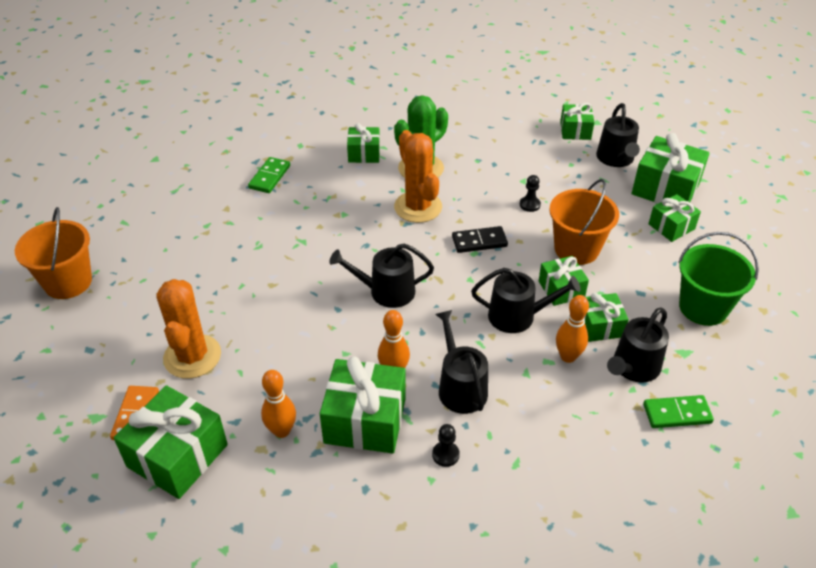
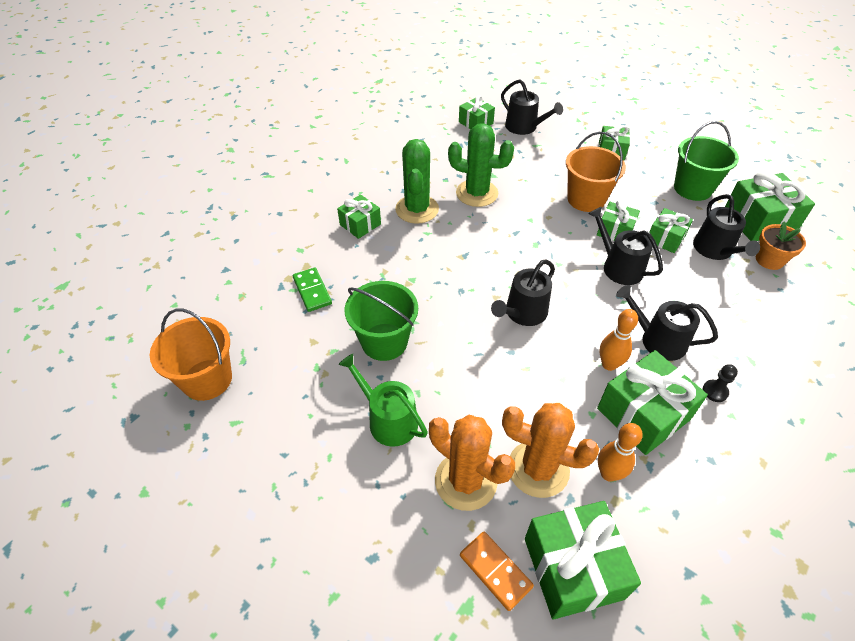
camera: 45 degrees left, 5 degrees up
orange bucket [15,207,92,299] -> orange bucket moved to [150,308,232,401]
orange cactus [394,130,442,223] -> orange cactus moved to [502,403,599,498]
black domino [452,226,508,253] -> none
black watering can [471,268,580,333] -> black watering can turned 90 degrees counterclockwise [588,207,663,285]
black pawn [520,175,541,212] -> none
orange bowling pin [556,295,589,363] -> none
green gift [632,133,710,204] -> green gift moved to [725,172,815,241]
green domino [643,395,714,428] -> orange flower pot [756,221,806,270]
none -> green watering can [338,354,428,447]
none -> green bucket [344,281,418,361]
none -> green cactus [448,123,514,207]

